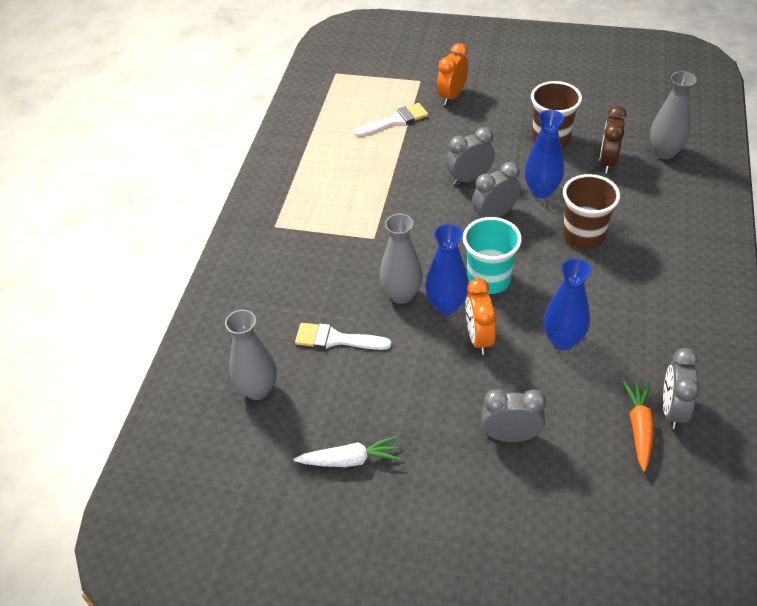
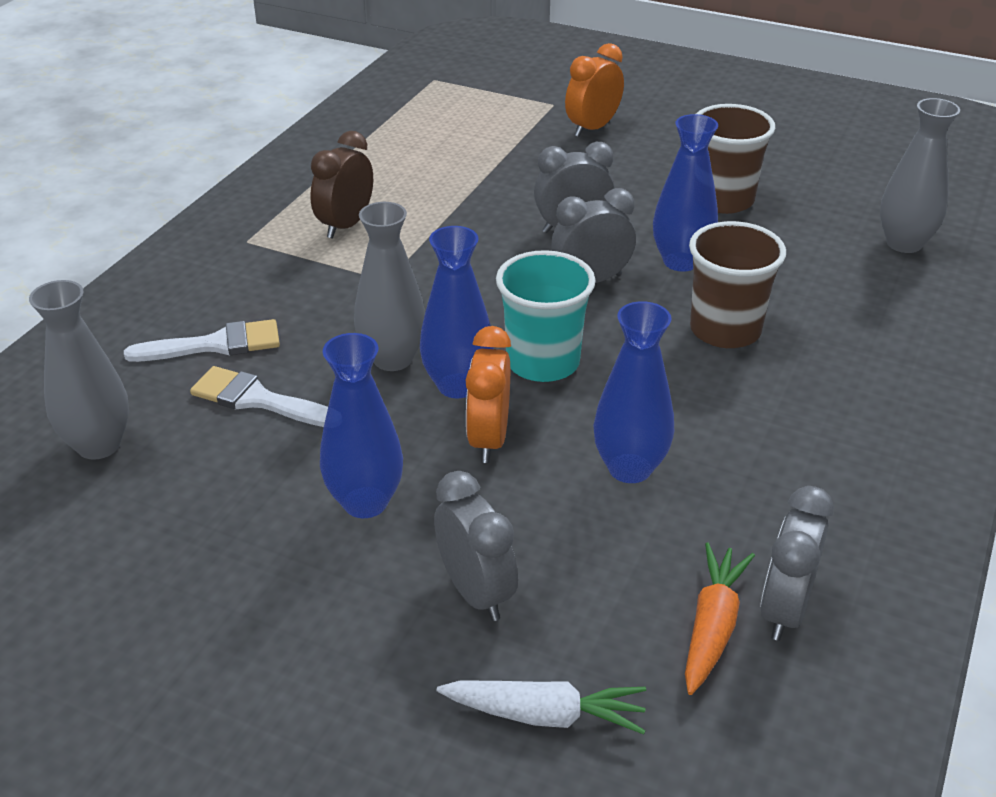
camera: 10 degrees right, 10 degrees down
white carrot [294,436,401,467] -> white carrot moved to [437,681,646,734]
white brush [355,103,428,137] -> white brush moved to [124,319,280,362]
grey clock [481,389,546,442] -> grey clock turned 45 degrees clockwise [434,471,518,621]
brown clock [599,106,627,173] -> brown clock moved to [310,131,373,239]
none -> blue vase [320,333,403,518]

